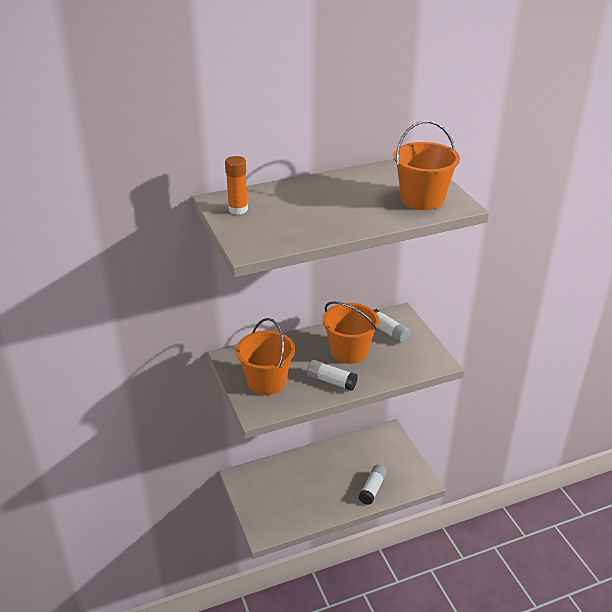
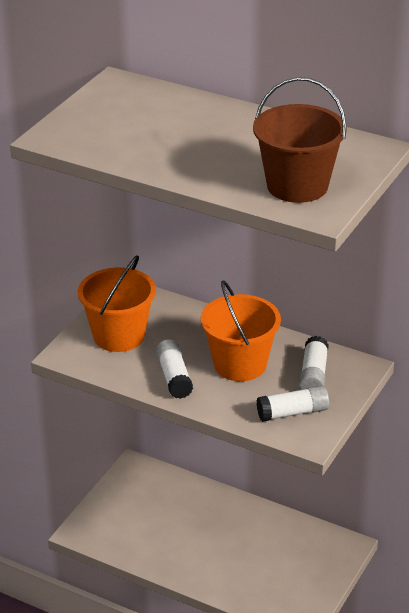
camera: 50 degrees right, 0 degrees up
orange glue stick [225,156,248,215] -> none
white glue stick [359,465,387,505] -> white glue stick moved to [257,385,329,422]
orange bucket [394,121,460,210] -> brown bucket [253,77,347,203]

